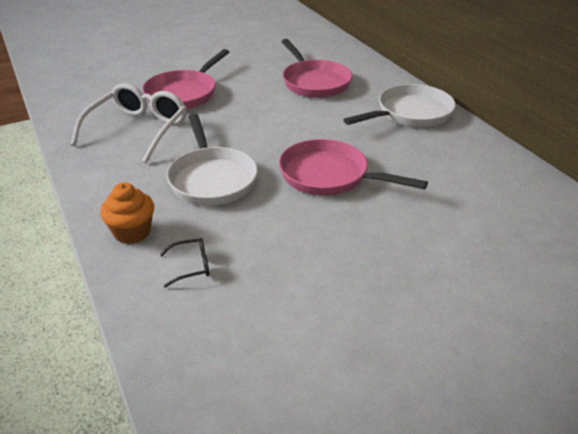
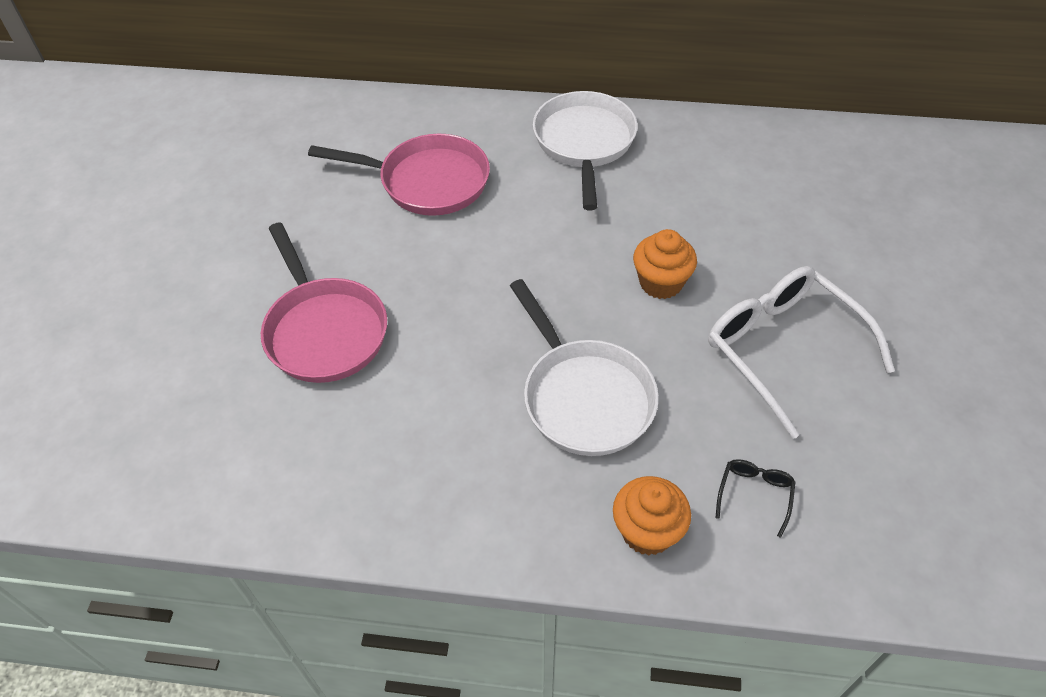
camera: 55 degrees left, 15 degrees up
white glasses [71,83,187,164] -> white glasses moved to [708,266,895,439]
white pan [167,114,258,206] -> white pan turned 45 degrees clockwise [510,279,659,456]
pink pan [279,139,428,196] -> orange cupcake [633,229,697,299]

